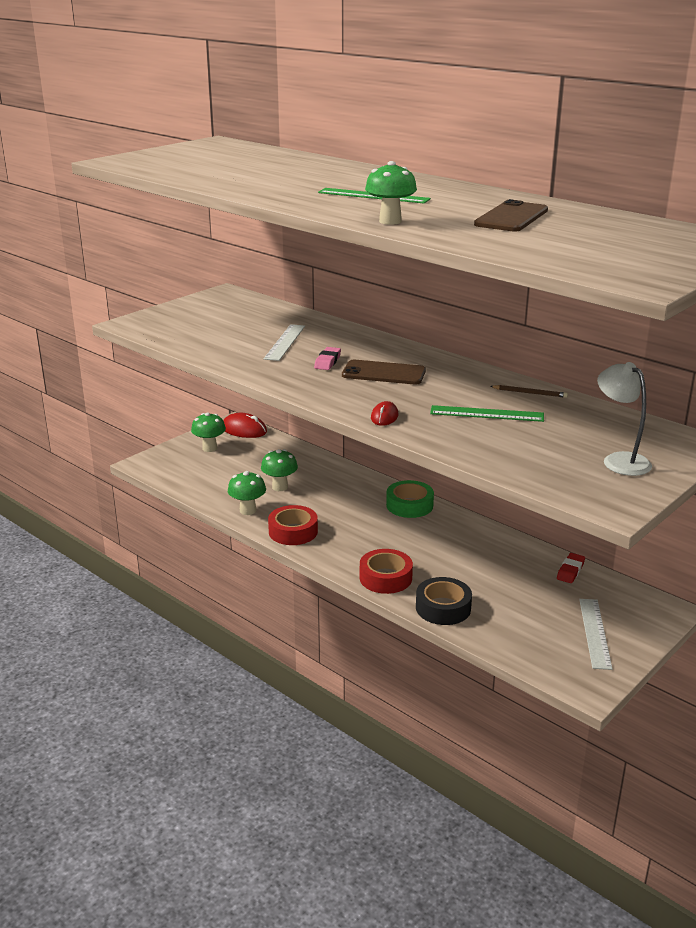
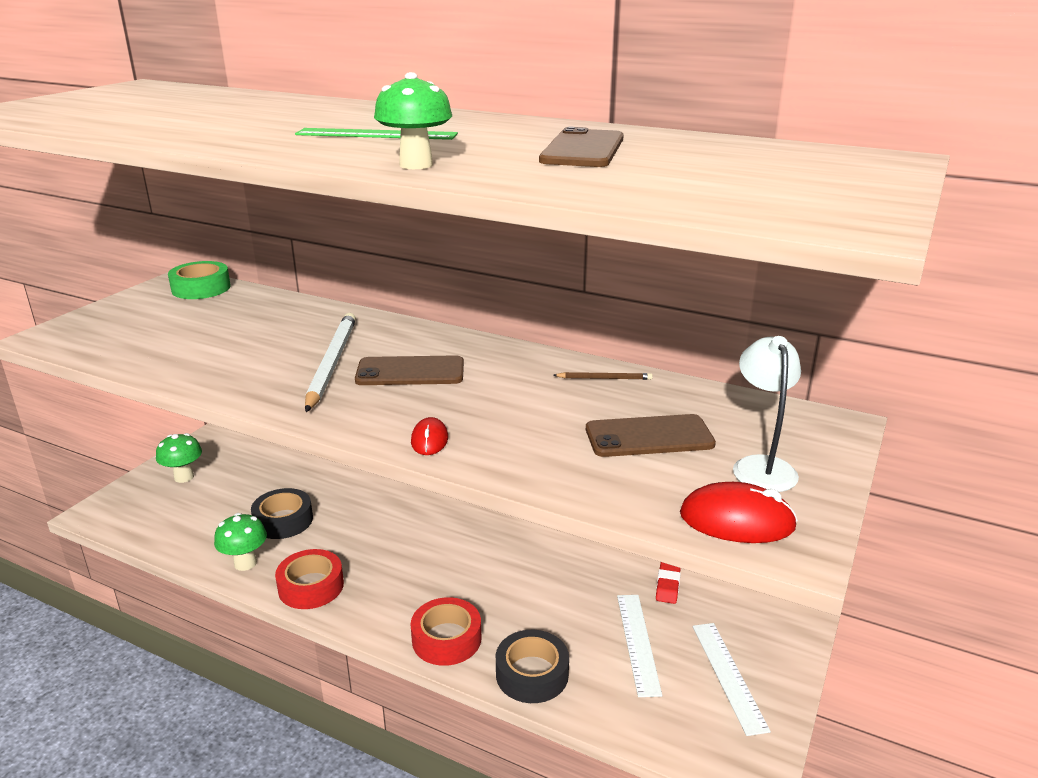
camera: 15 degrees left, 0 degrees up
red mouse [223,413,267,438] -> red mouse moved to [680,482,798,543]
green mushroom [261,449,298,491] -> black tape [251,488,313,539]
white ruler [264,324,305,361] -> white ruler moved to [617,595,662,697]
pink eraser [314,347,341,370] -> white pencil [305,313,356,412]
green tape [386,480,434,518] -> green tape moved to [168,261,231,299]
green ruler [430,405,544,422] -> none
white lamp [597,362,652,476] -> white lamp turned 45 degrees clockwise [733,336,801,492]
none -> brown phone [586,414,716,457]

